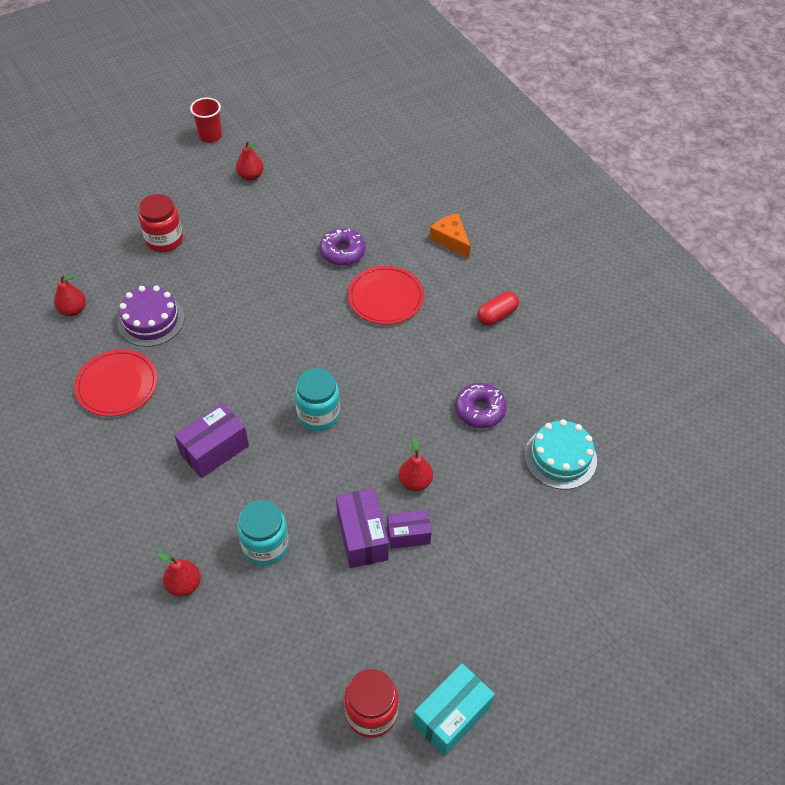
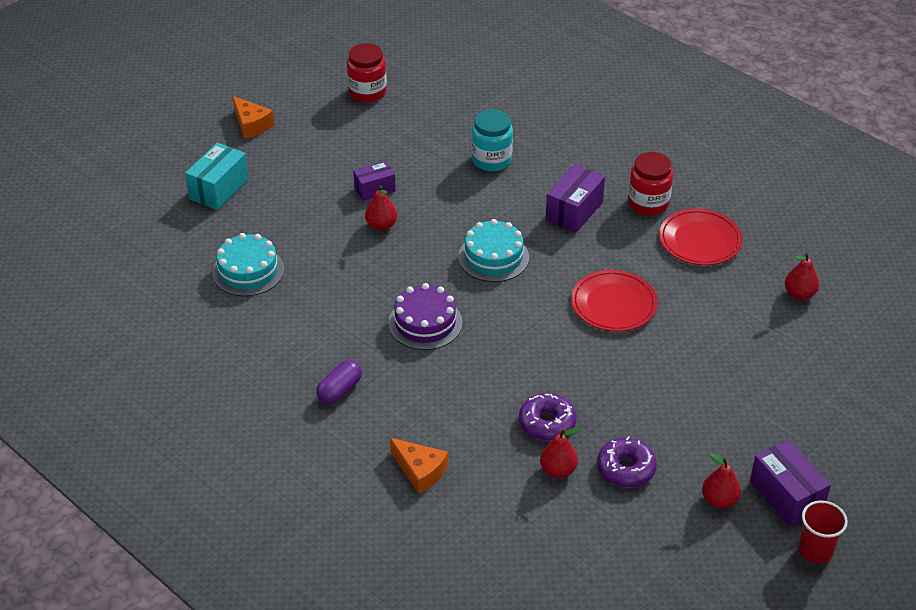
camera: 165 degrees right, 10 degrees down
purple cake [117,285,184,347] -> purple cake moved to [388,283,463,350]
red jar [139,194,183,252] -> red jar moved to [628,152,673,215]
red pear [157,552,201,597] -> red pear moved to [540,428,580,478]
turquoise jar [295,368,340,431] -> turquoise cake [458,219,529,282]
purple box [336,488,389,568] -> purple box moved to [750,440,831,527]
red plate [348,266,424,324] -> red plate moved to [571,270,658,332]
turquoise box [413,663,495,756] -> turquoise box moved to [185,143,249,210]
purple donut [455,383,507,428] -> purple donut moved to [597,436,657,488]
red capsule [477,291,519,326] -> purple capsule [316,360,362,404]
none -> orange cheese [232,96,274,139]

